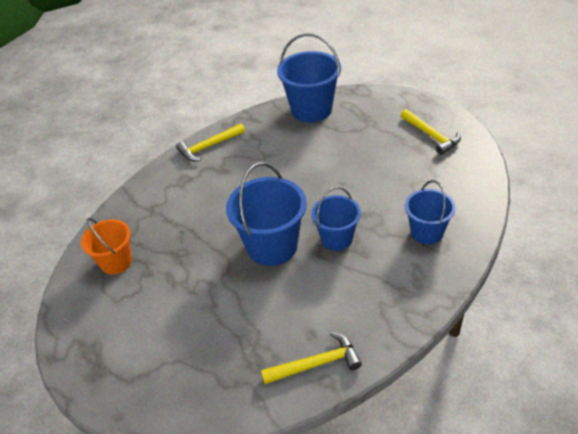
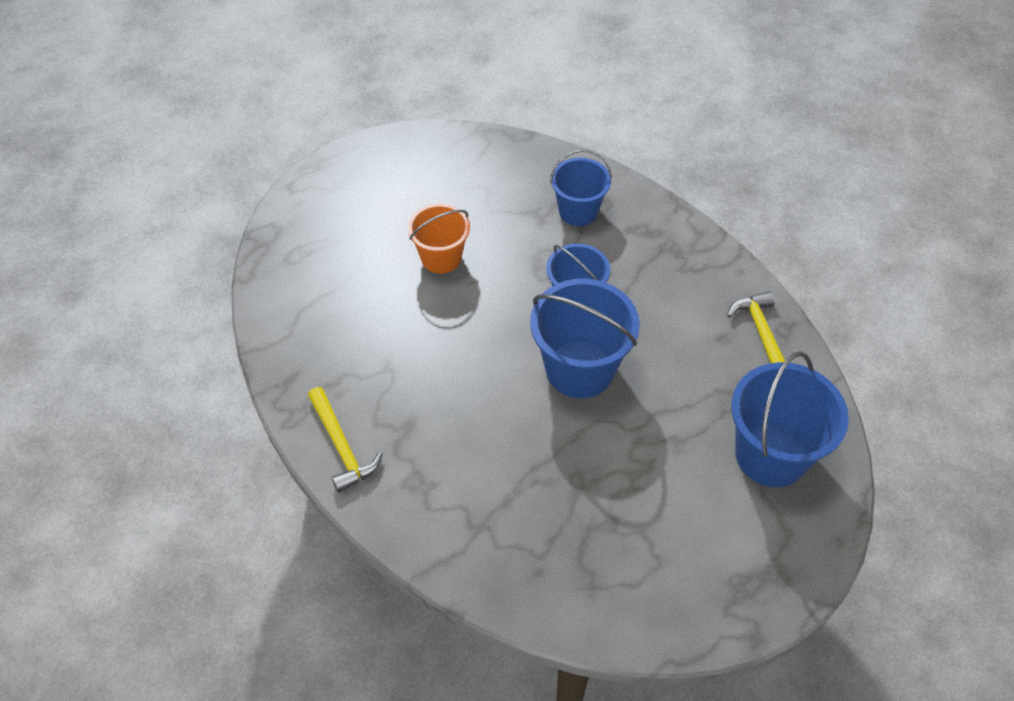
camera: 90 degrees left, 10 degrees up
orange bucket [81,218,132,275] -> orange bucket moved to [408,203,470,274]
blue bucket [277,33,341,122] -> blue bucket moved to [731,351,849,487]
yellow hammer [401,109,461,155] -> none

